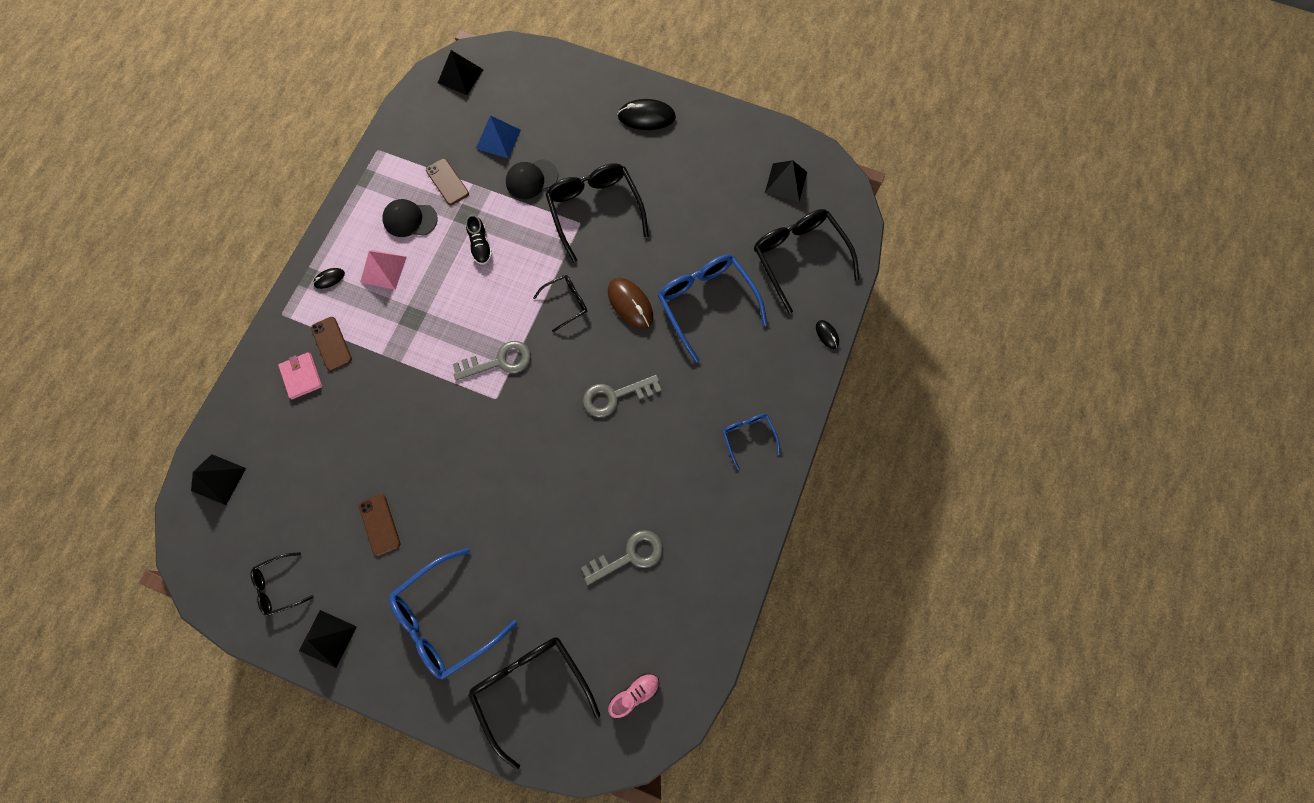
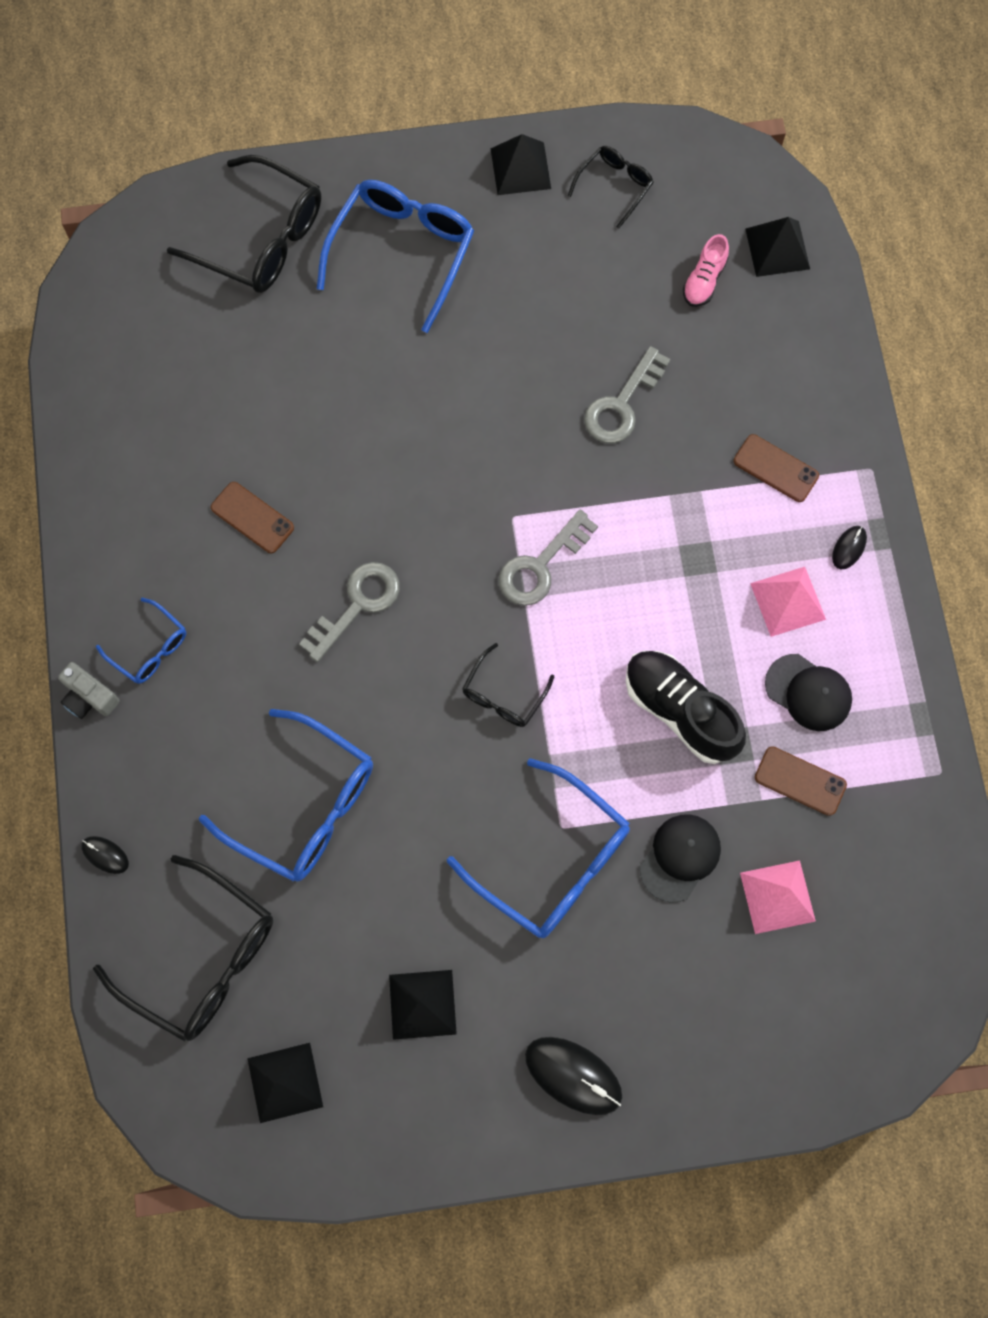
camera: 150 degrees right, 0 degrees up
pink wallet [278,352,322,399] -> none
brown phone [359,494,400,556] -> brown phone moved to [211,482,294,553]
black cap [382,199,438,237] -> black cap turned 60 degrees clockwise [765,654,852,731]
black pyramid [438,50,484,95] -> black pyramid moved to [389,970,457,1040]
black shoe [466,215,492,265] -> black shoe [626,651,746,764], size x1.80
blue pyramid [476,115,521,158] -> pink pyramid [740,860,816,934]
black glasses [546,163,649,262] -> blue glasses [447,758,630,938]
grey key [581,530,663,585] -> grey key moved to [584,346,670,443]
brown mouse [608,278,653,329] -> none
pink shoe [608,673,660,718] -> pink shoe moved to [683,234,729,307]
black mouse [618,99,676,130] -> black mouse turned 60 degrees clockwise [525,1037,623,1115]
none -> grey camera [58,662,120,719]

